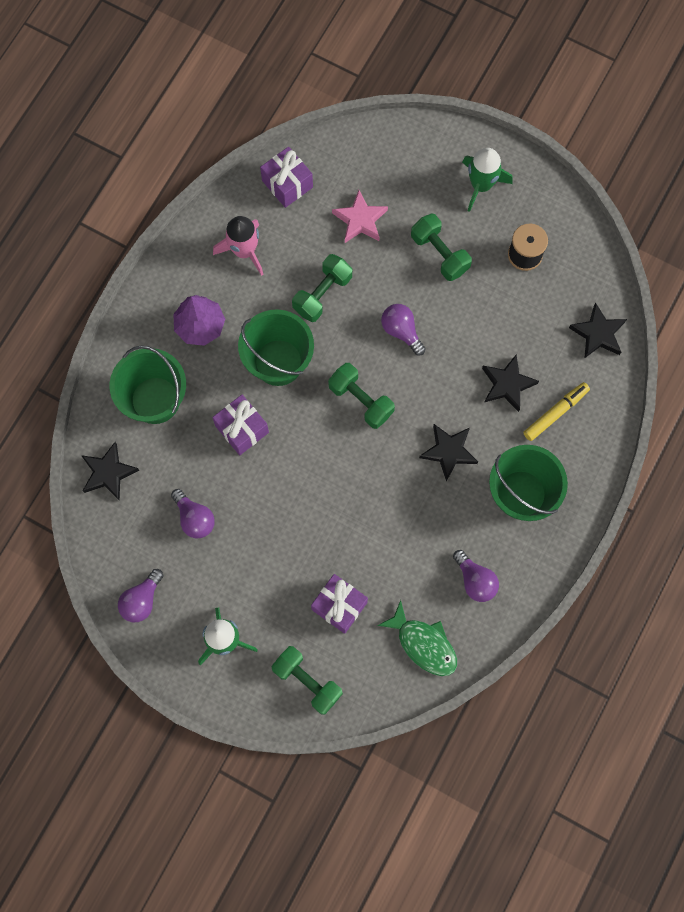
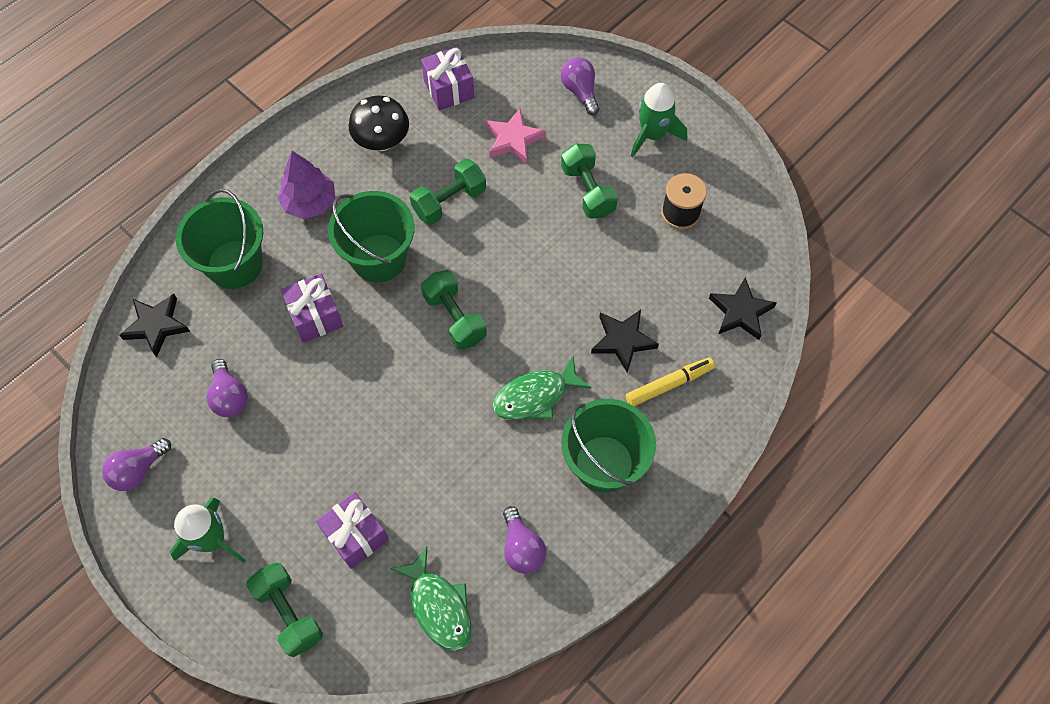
camera: 15 degrees right, 10 degrees down
pink rocket [213,216,264,276] -> black mushroom [349,96,409,151]
purple light bulb [381,304,426,356] -> purple light bulb moved to [561,57,599,115]
black star [419,424,478,481] -> green fish [493,356,591,420]

